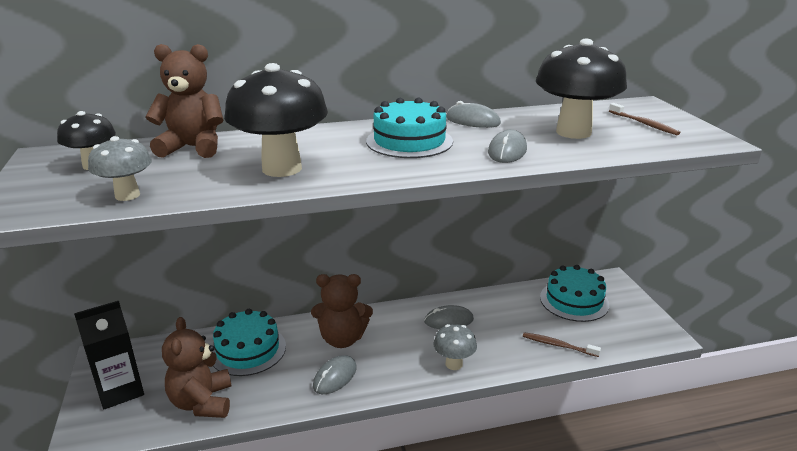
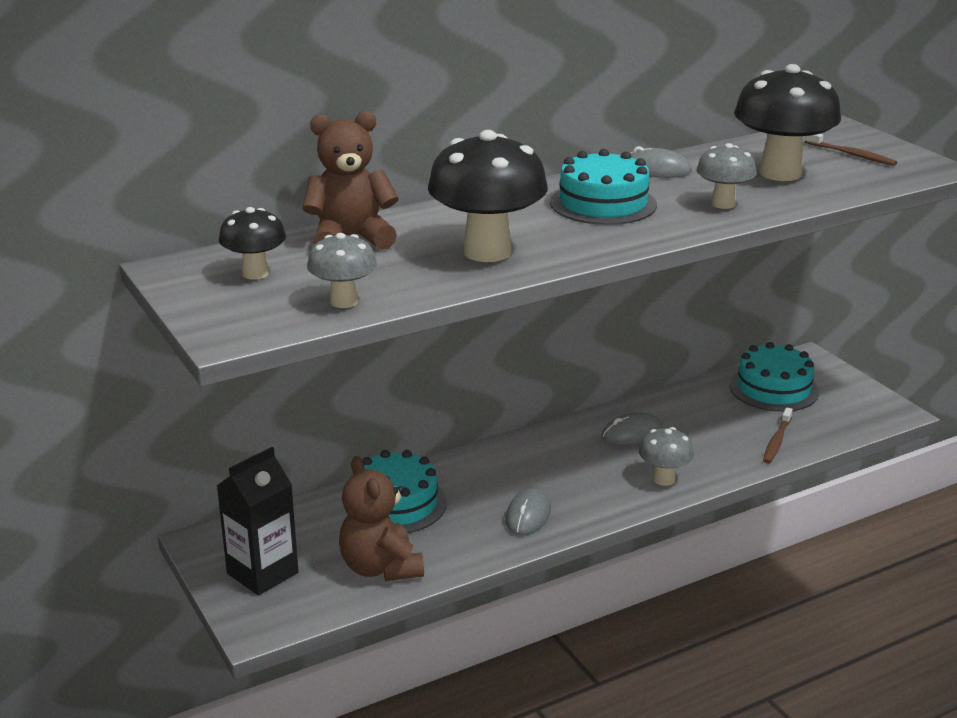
camera: 15 degrees left, 0 degrees up
brown teddy bear [311,274,373,348] -> none
grey mouse [488,129,527,163] -> grey mushroom [696,143,757,209]
brown toothbrush [523,332,601,357] -> brown toothbrush turned 75 degrees counterclockwise [763,407,793,464]

